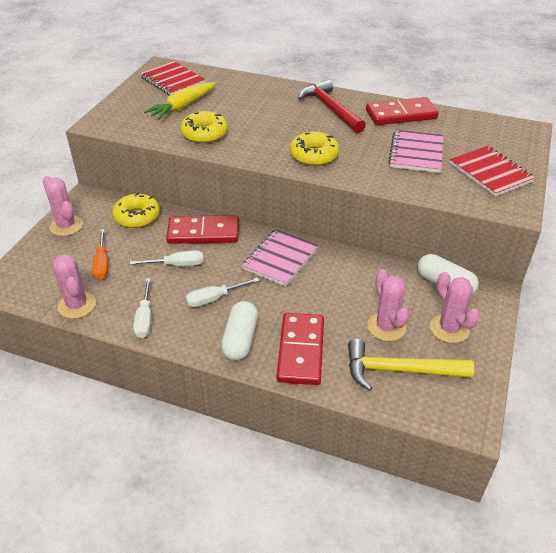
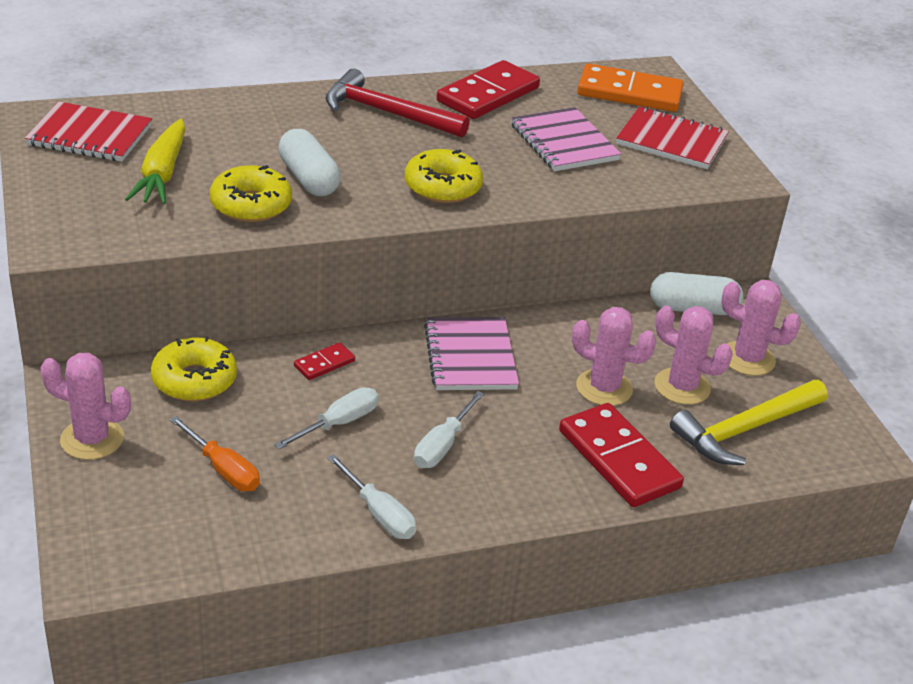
camera: 40 degrees left, 5 degrees down
pink cactus [53,254,96,319] -> pink cactus moved to [572,307,657,406]
red domino [166,215,239,244] -> red domino [294,342,355,380], size x0.47
white capsule [221,301,258,361] -> white capsule moved to [278,129,341,196]
none -> orange domino [577,64,684,112]

